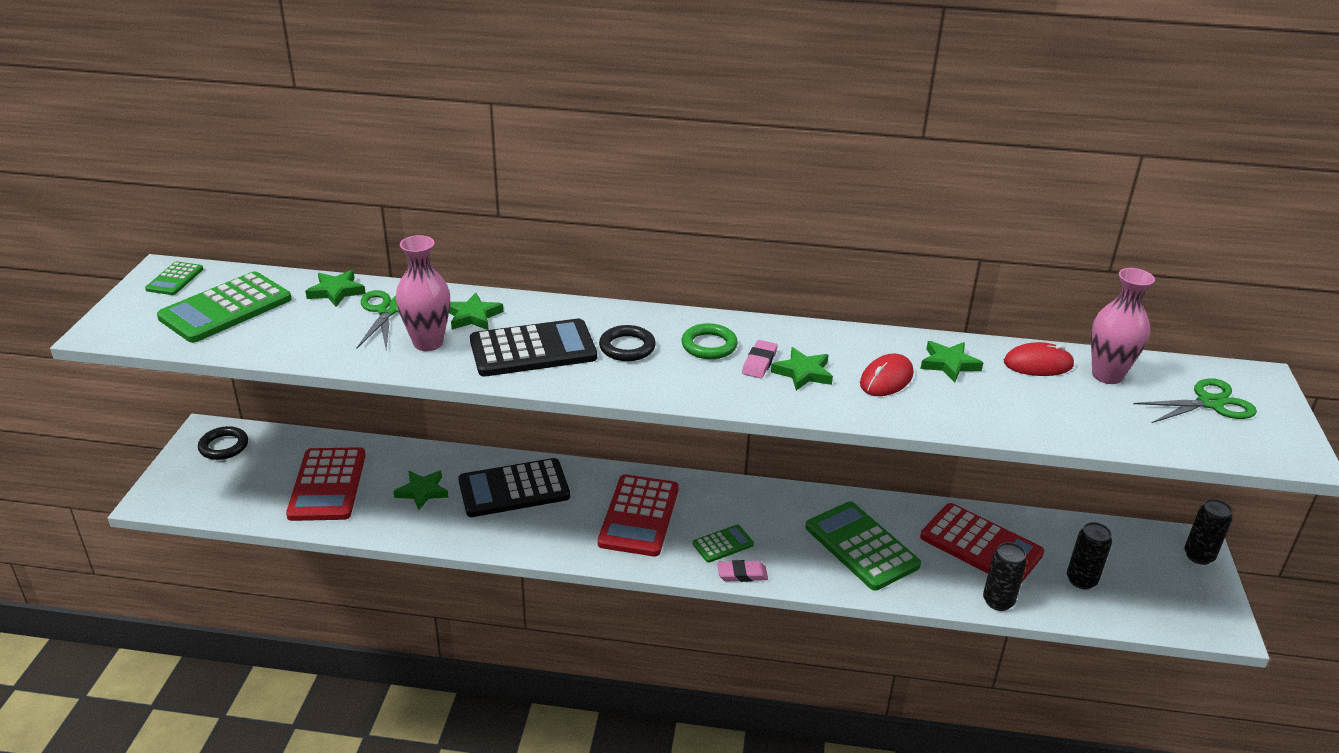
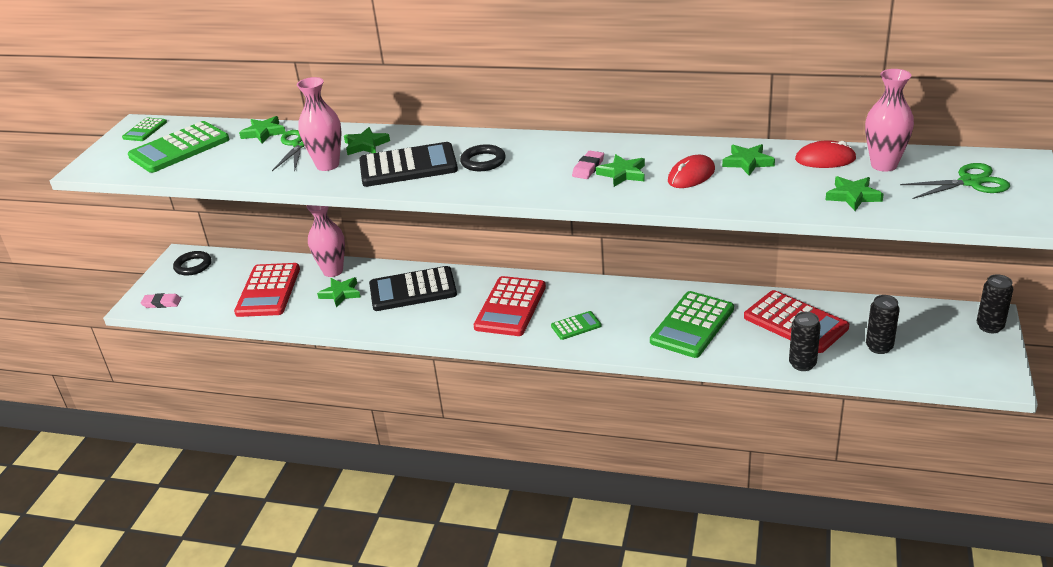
camera: 10 degrees right, 0 degrees up
green ring [681,323,738,359] -> none
pink eraser [717,560,768,582] -> pink eraser moved to [140,293,182,308]
green calculator [805,502,921,591] -> green calculator turned 120 degrees counterclockwise [650,291,734,358]
none -> pink vase [307,205,345,277]
none -> green star [826,176,884,211]

